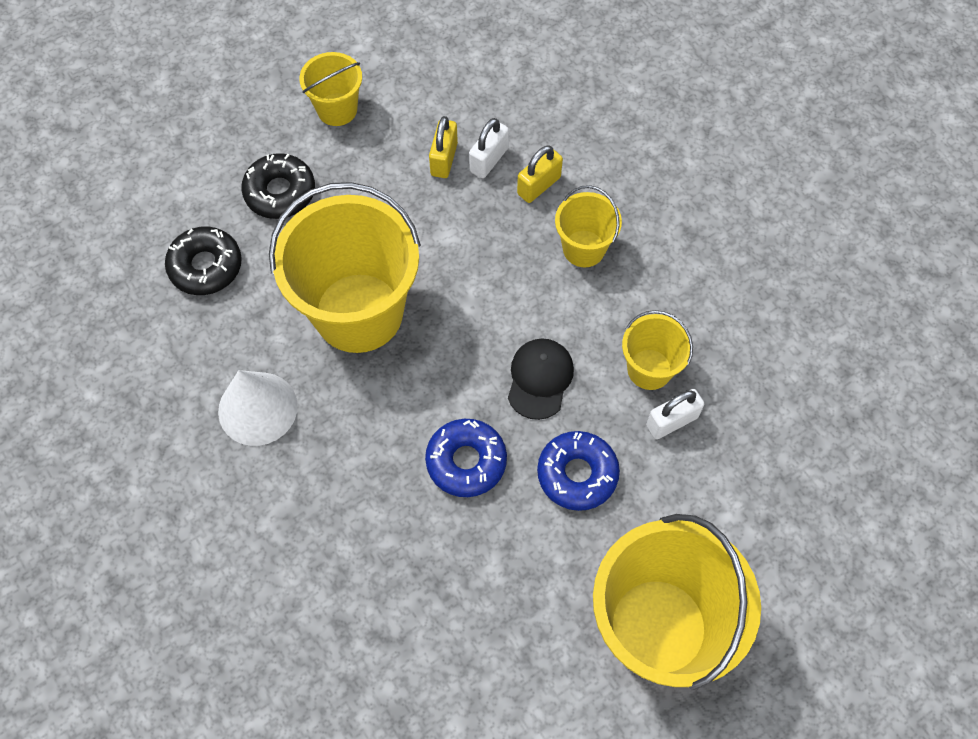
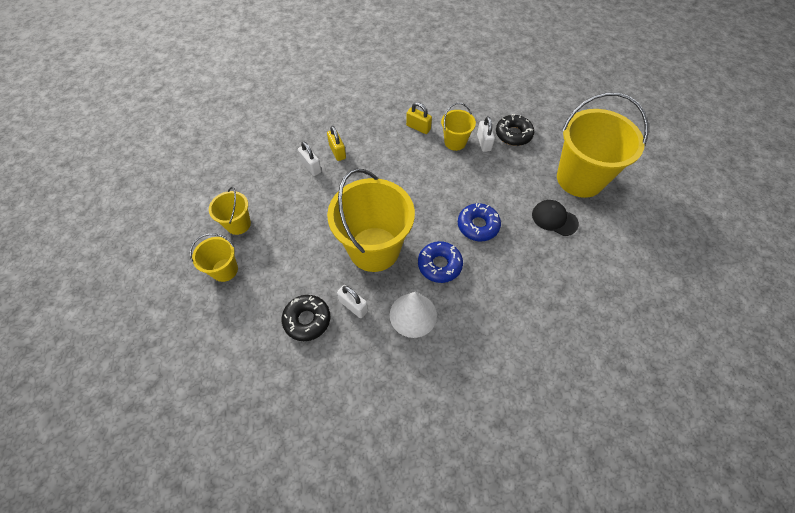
camera: 70 degrees left, 5 degrees down
black donut [241,153,315,219] -> black donut moved to [496,114,534,146]
yellow padlock [429,116,458,178] -> yellow padlock moved to [406,102,432,134]
black cap [508,338,574,420] -> black cap moved to [532,200,579,236]
blue donut [537,431,620,511] -> blue donut moved to [418,241,463,283]
yellow bucket [555,185,622,267] -> yellow bucket moved to [190,233,238,282]
none -> white padlock [337,285,368,318]

